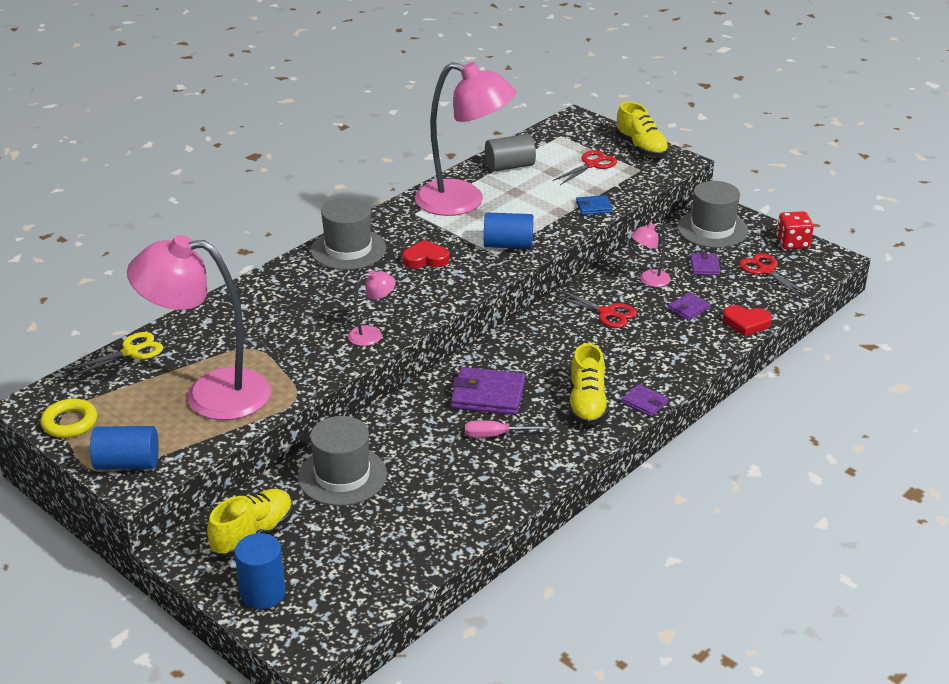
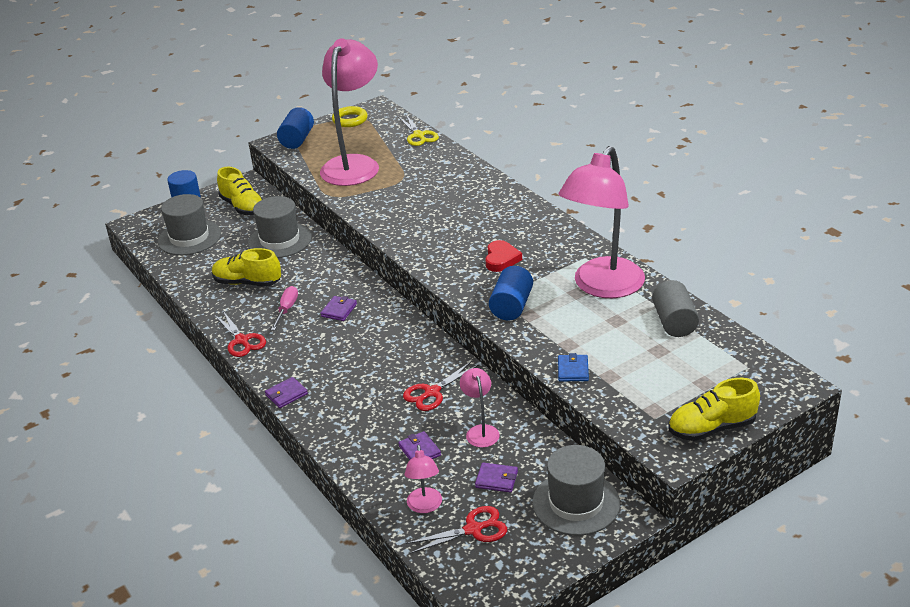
camera: 105 degrees right, 0 degrees up
grey hat [311,197,386,270] -> grey hat moved to [157,194,221,255]
pink lamp [348,270,395,346] -> pink lamp moved to [404,445,442,513]
purple wallet [451,367,525,415] -> purple wallet [320,296,357,321], size x0.54
red scissors [553,150,617,185] -> red scissors moved to [214,311,266,357]
yellow shoe [569,343,609,425] -> yellow shoe moved to [212,248,281,287]
red heart [723,305,772,336] -> none
red dice [777,211,814,249] -> none

